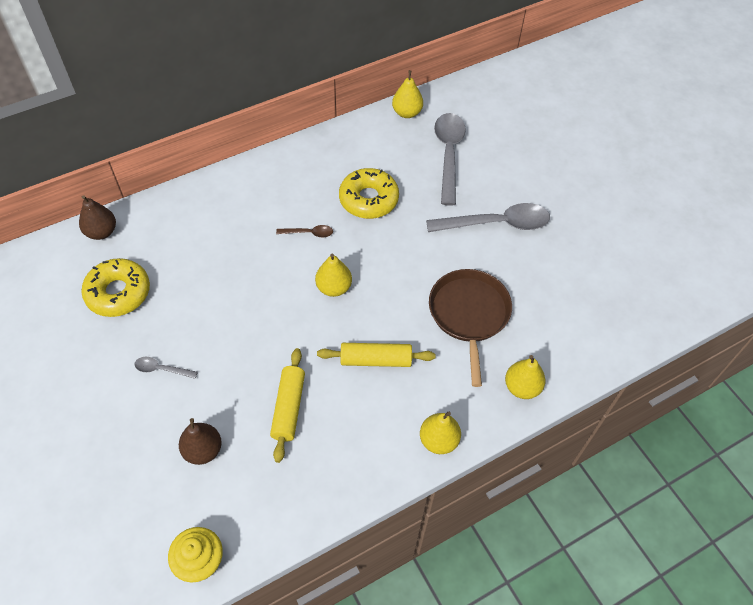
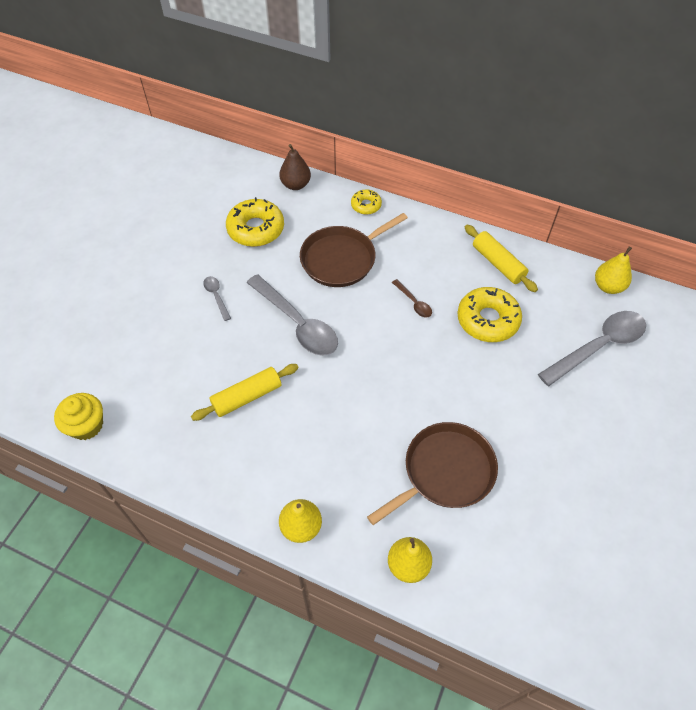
camera: 55 degrees right, 0 degrees up
brown pear [179,418,222,465] -> none
yellow pear [315,254,352,297] -> none
yellow rolling pin [317,343,436,367] -> yellow rolling pin moved to [465,225,538,292]
grey spoon [426,203,550,232] -> grey spoon moved to [247,274,338,356]
none -> brown pan [300,213,408,287]
none -> yellow donut [351,189,382,214]

